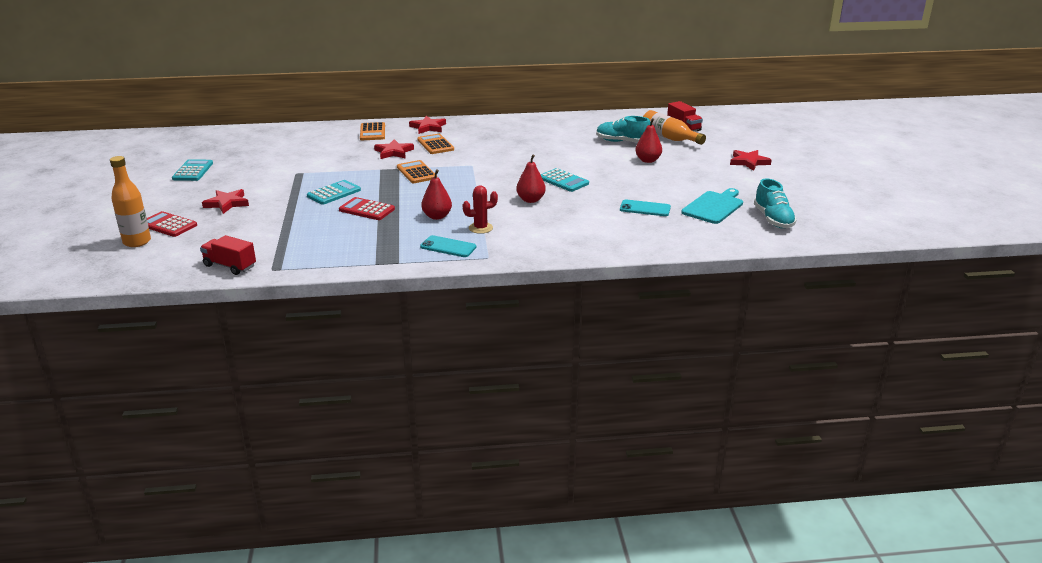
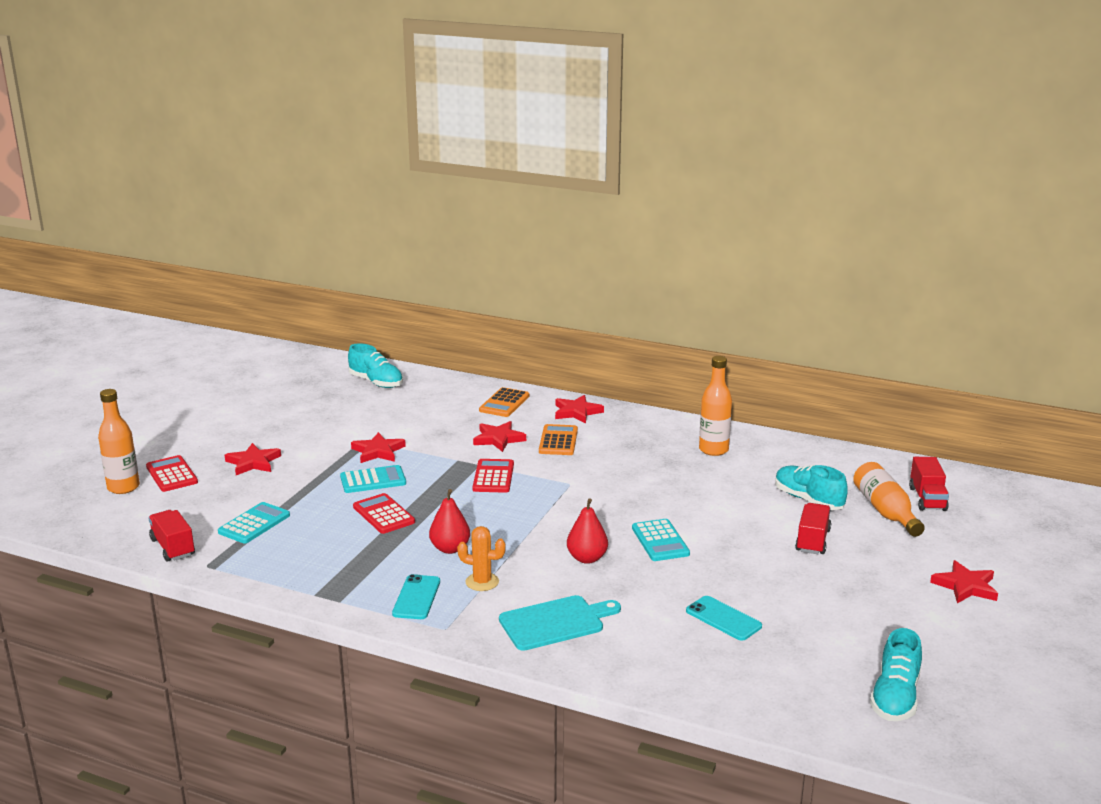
camera: 30 degrees right, 5 degrees down
turquoise calculator [172,159,213,181] -> turquoise calculator moved to [218,502,290,544]
orange calculator [397,160,435,183] -> red calculator [472,459,514,493]
turquoise phone [420,235,477,257] -> turquoise phone turned 45 degrees clockwise [392,574,440,619]
red cactus [463,185,498,234] -> orange cactus [457,526,506,591]
red pear [635,118,662,163] -> red truck [795,503,831,554]
turquoise cutting board [681,188,743,224] -> turquoise cutting board moved to [499,595,621,651]
none -> turquoise shoe [348,343,403,388]
none -> red star [351,432,406,463]
none -> orange bottle [699,356,732,456]

